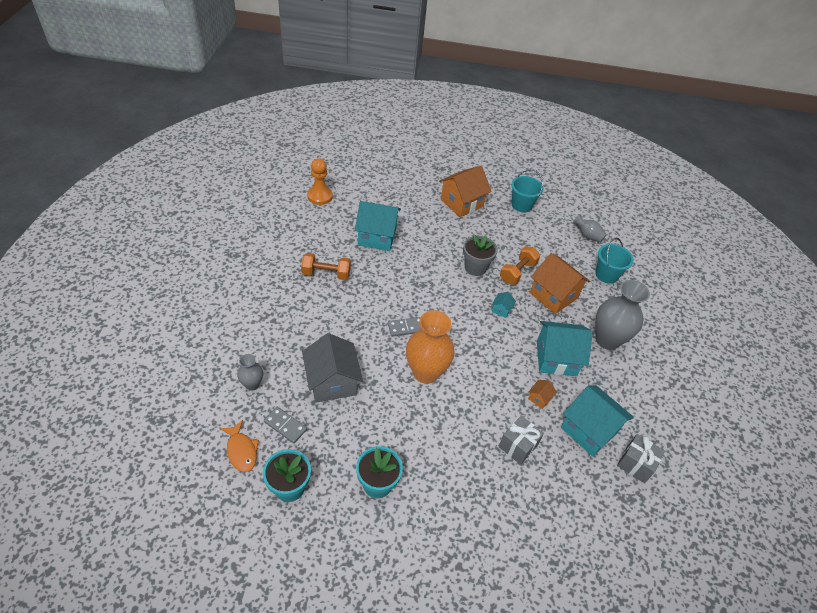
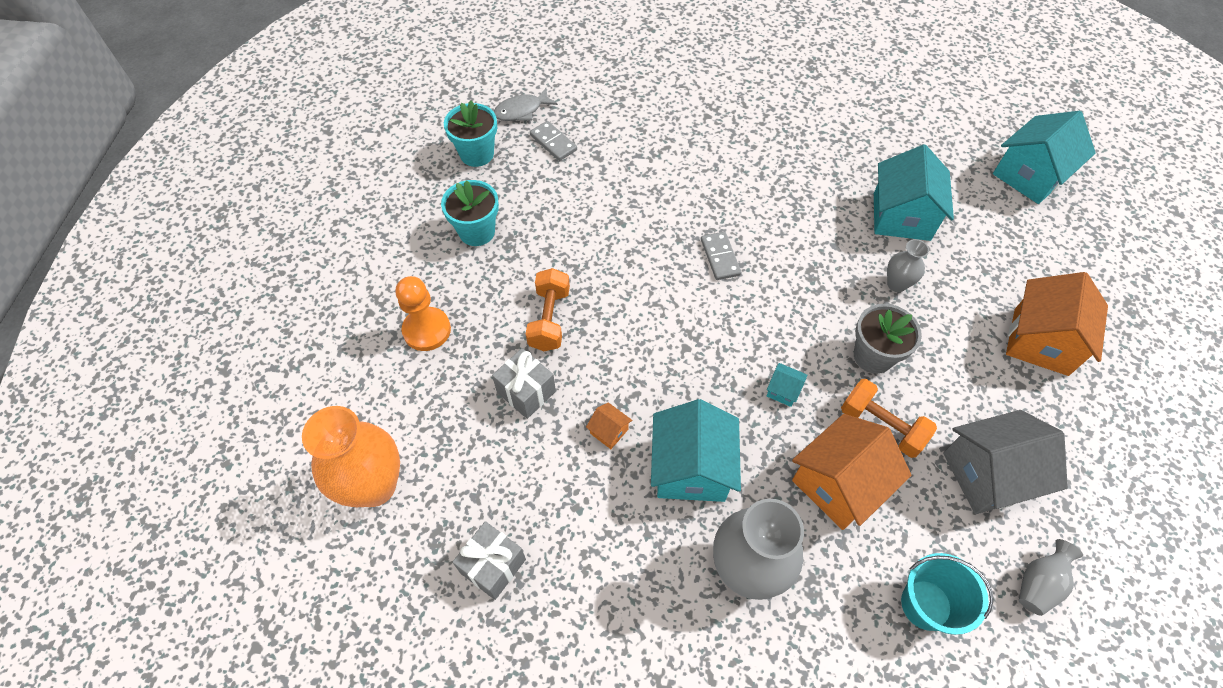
camera: 95 degrees right, 10 degrees up
orange fish [220,420,259,472] -> grey fish [494,88,558,121]
grey vase [237,354,263,391] -> grey vase moved to [887,239,929,292]
grey domino [264,407,307,443] -> grey domino turned 75 degrees counterclockwise [530,121,577,161]
orange dumbbell [301,253,351,280] -> orange dumbbell moved to [526,268,570,351]
grey house [302,333,363,403] -> grey house moved to [943,410,1068,514]
orange pawn [307,158,333,205] -> orange pawn moved to [395,276,451,351]
orange vase [406,310,455,384] -> orange vase moved to [302,406,400,507]
orange house [439,166,491,217] -> orange house turned 60 degrees clockwise [1006,272,1108,376]
turquoise bucket [511,169,544,212] -> none
turquoise house [561,385,634,457] -> turquoise house moved to [993,111,1096,204]

